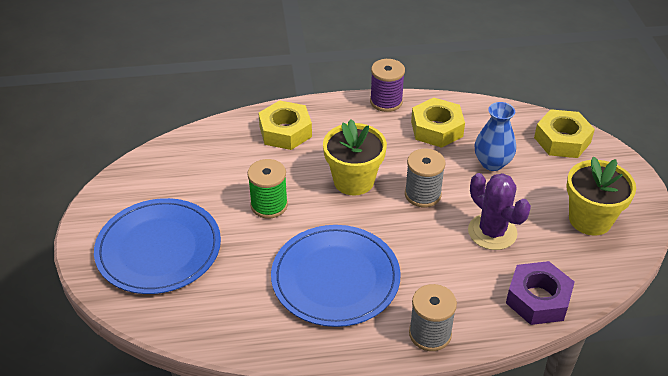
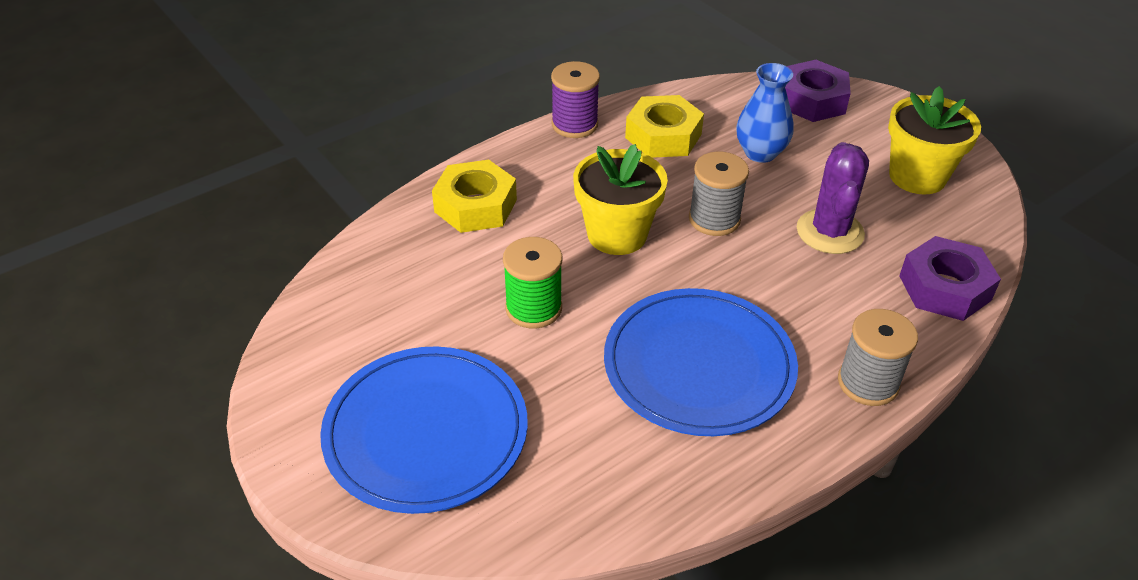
camera: 30 degrees left, 0 degrees up
purple cactus [468,173,531,250] -> purple cactus turned 75 degrees clockwise [797,142,869,254]
yellow nut [534,109,595,158] -> purple nut [785,60,851,122]

